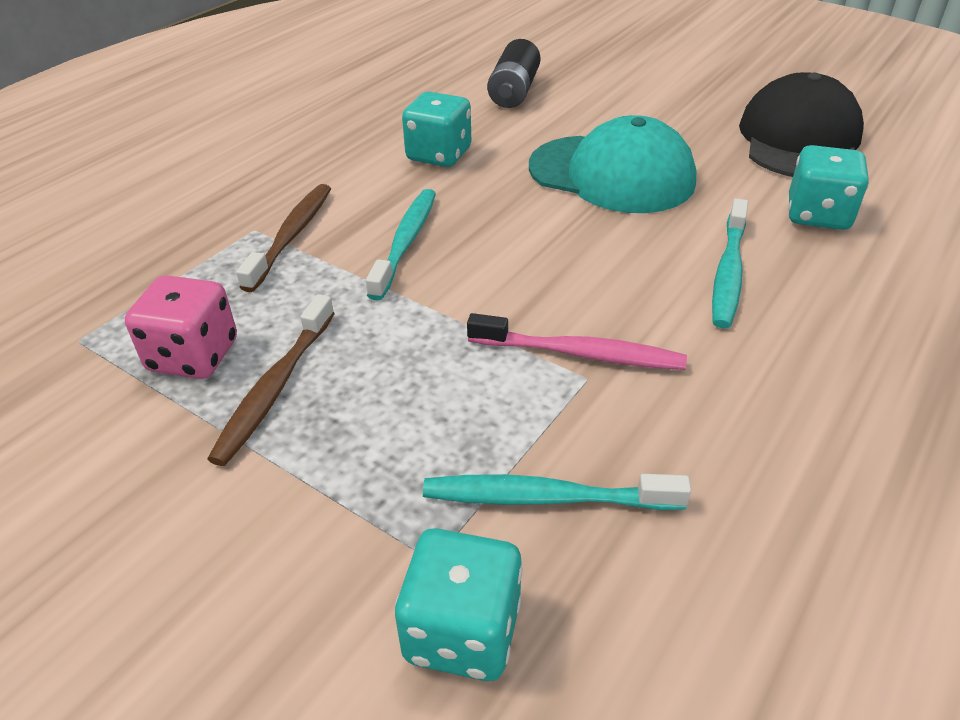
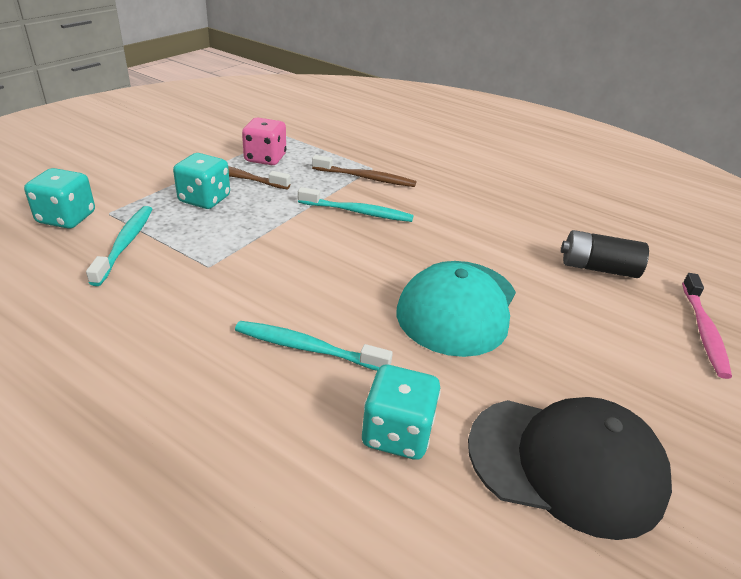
camera: 85 degrees right, 5 degrees down
turquoise dice [402,92,471,167] -> turquoise dice moved to [173,153,230,209]
pink toothbrush [467,313,687,370] -> pink toothbrush moved to [682,273,732,379]

